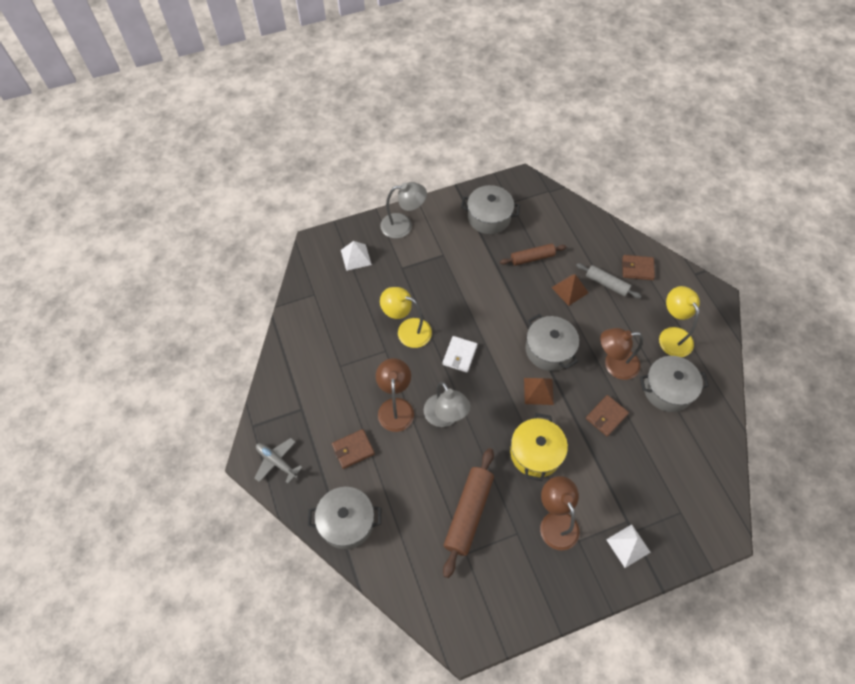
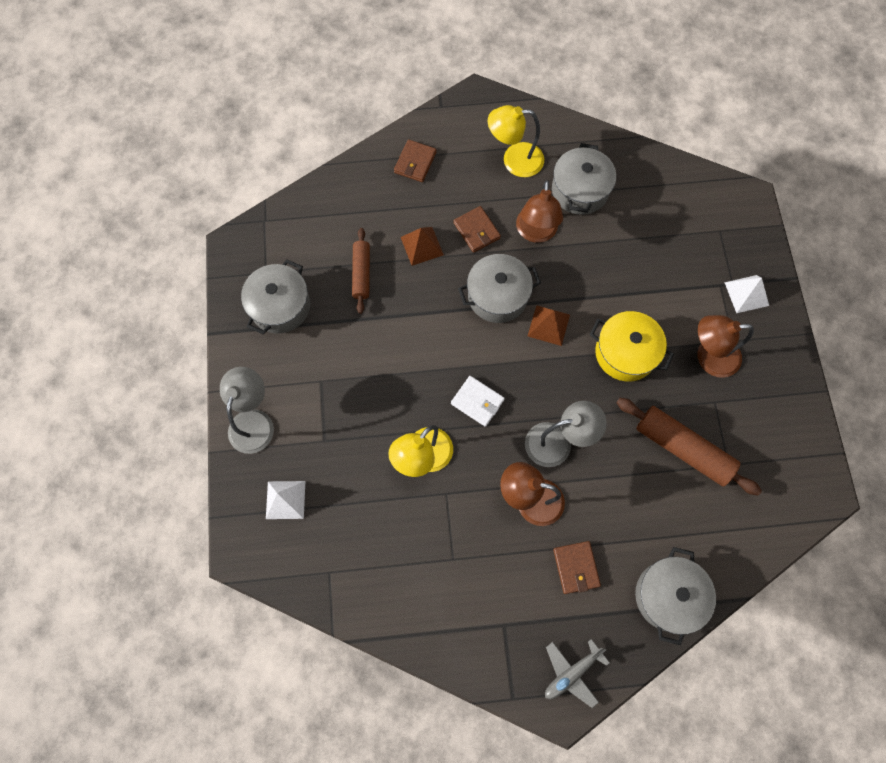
camera: 75 degrees left, 10 degrees up
grey rolling pin [576,263,642,299] -> none
brown wallet [586,395,629,437] -> brown wallet moved to [453,206,501,253]

